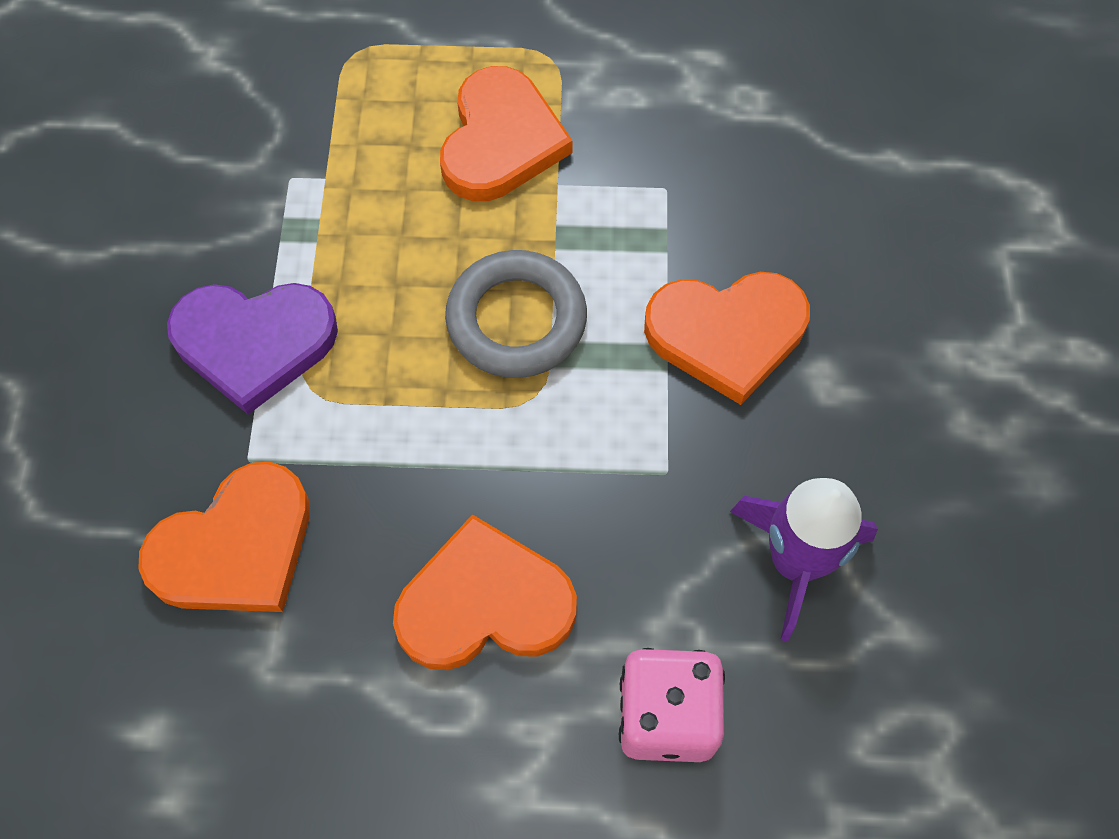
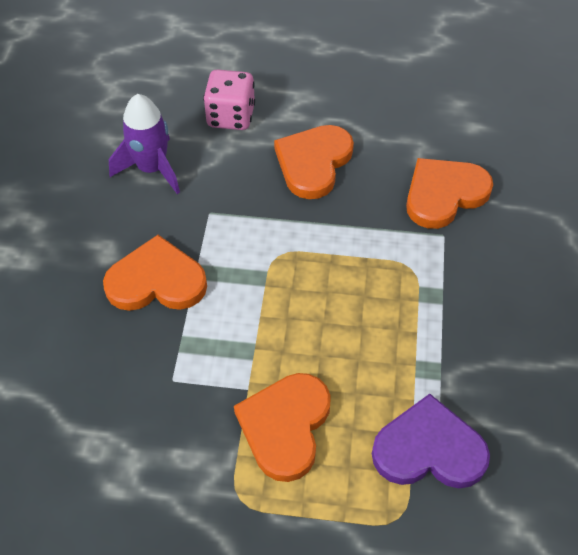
camera: 175 degrees left, 10 degrees down
purple heart [167,283,338,414] -> purple heart moved to [372,394,490,488]
orange heart [393,514,577,670] -> orange heart turned 120 degrees clockwise [274,125,354,199]
grey ring [445,250,587,378] -> none

